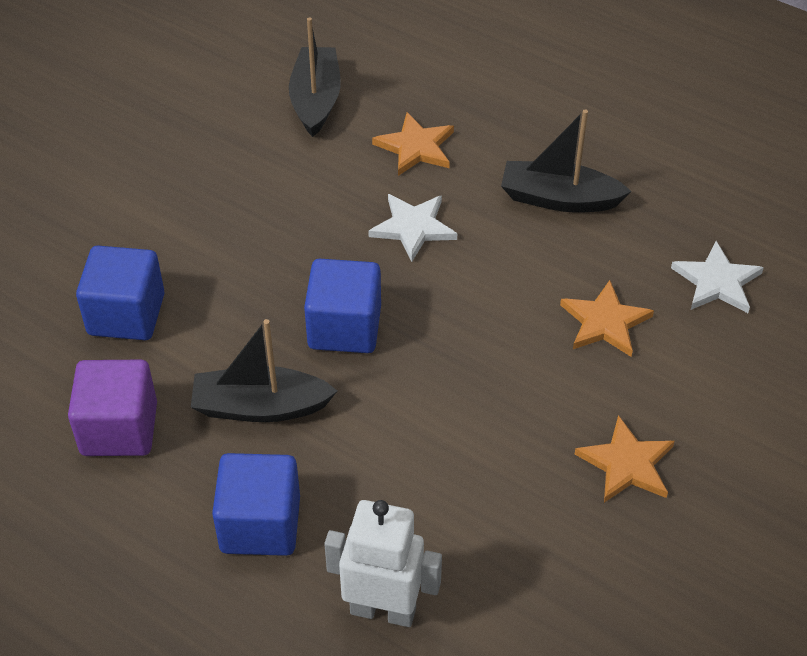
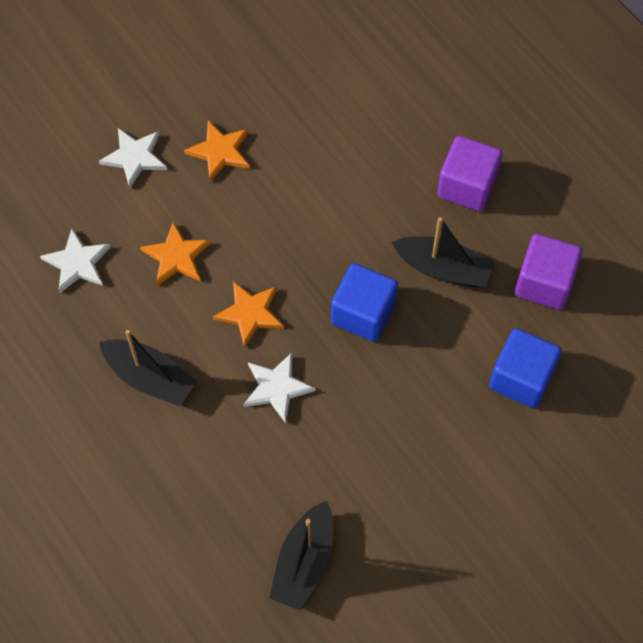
camera: 160 degrees left, 15 degrees up
blue cube [212,453,300,556] -> purple cube [437,136,503,211]
white robot [324,500,442,627] -> none
orange star [372,112,454,176] -> orange star moved to [213,281,284,348]
none -> white star [99,128,167,188]

